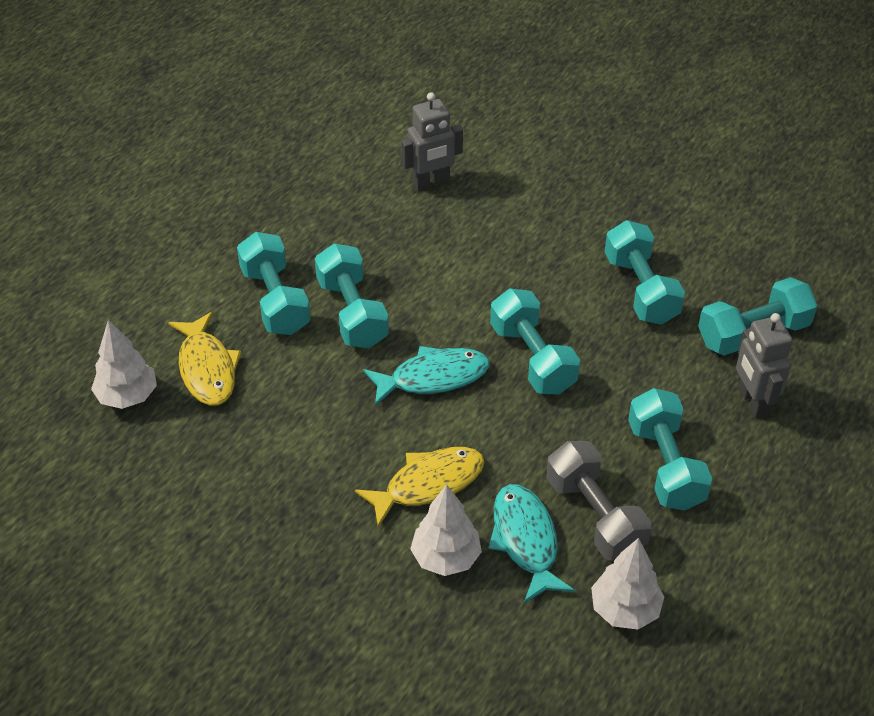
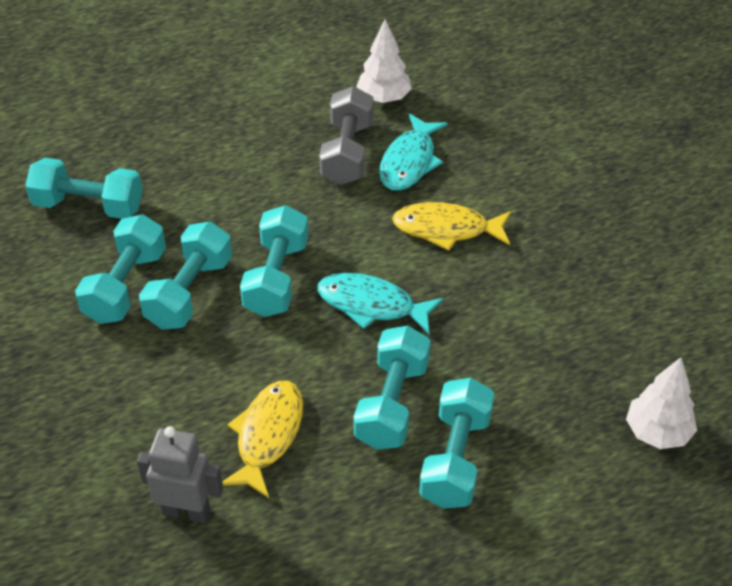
camera: 145 degrees left, 0 degrees up
yellow fish [168,311,241,406] -> yellow fish moved to [222,381,303,498]
white tree [410,484,482,576] -> none
turquoise dumbbell [628,388,712,511] -> turquoise dumbbell moved to [139,221,232,330]
grey robot [736,313,793,418] -> none

